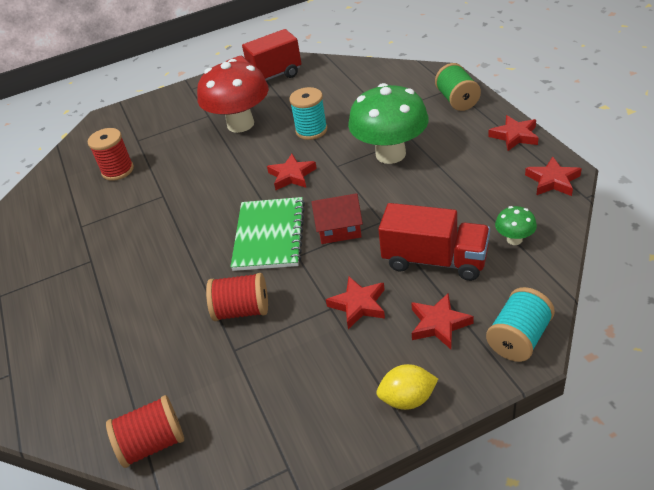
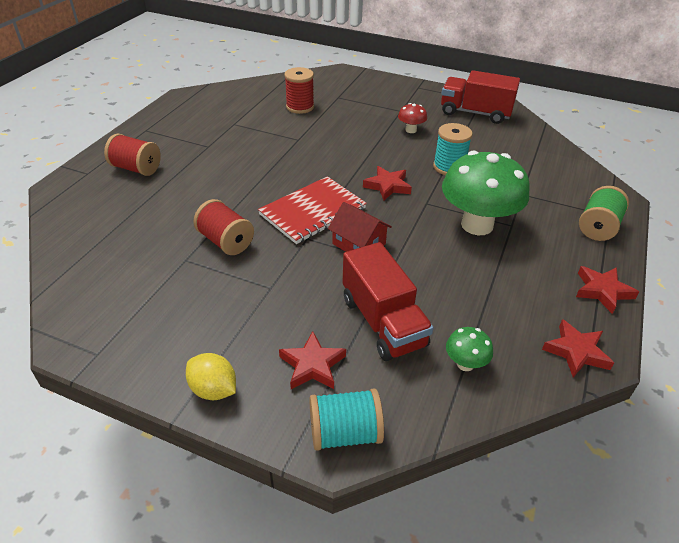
camera: 40 degrees right, 0 degrees up
red spool [106,395,184,468] -> red spool moved to [104,134,161,176]
red mushroom [197,59,269,133] -> red mushroom [398,103,427,133], size x0.43
green notebook [230,197,305,271] -> red notebook [258,176,367,244]
red star [326,277,385,329] -> none

